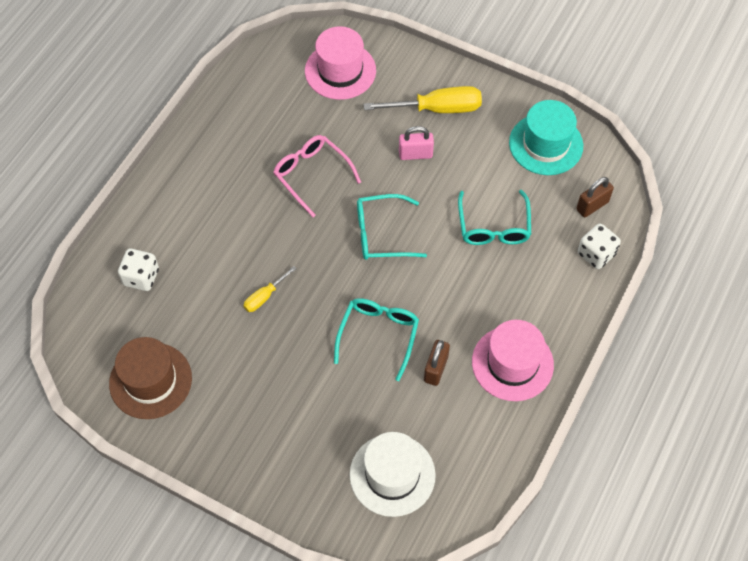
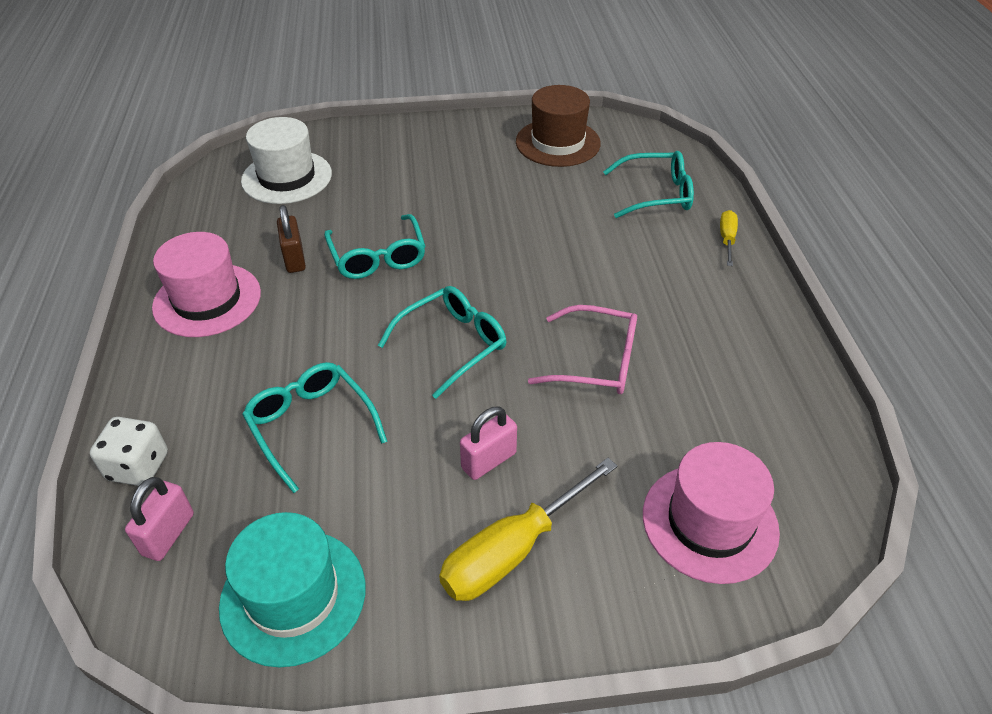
camera: 145 degrees right, 15 degrees down
white dice [118,249,159,291] -> turquoise glasses [603,151,694,218]
yellow screwdriver [244,266,297,312] -> yellow screwdriver moved to [720,210,738,266]
brown padlock [576,177,614,217] -> pink padlock [125,477,194,561]

